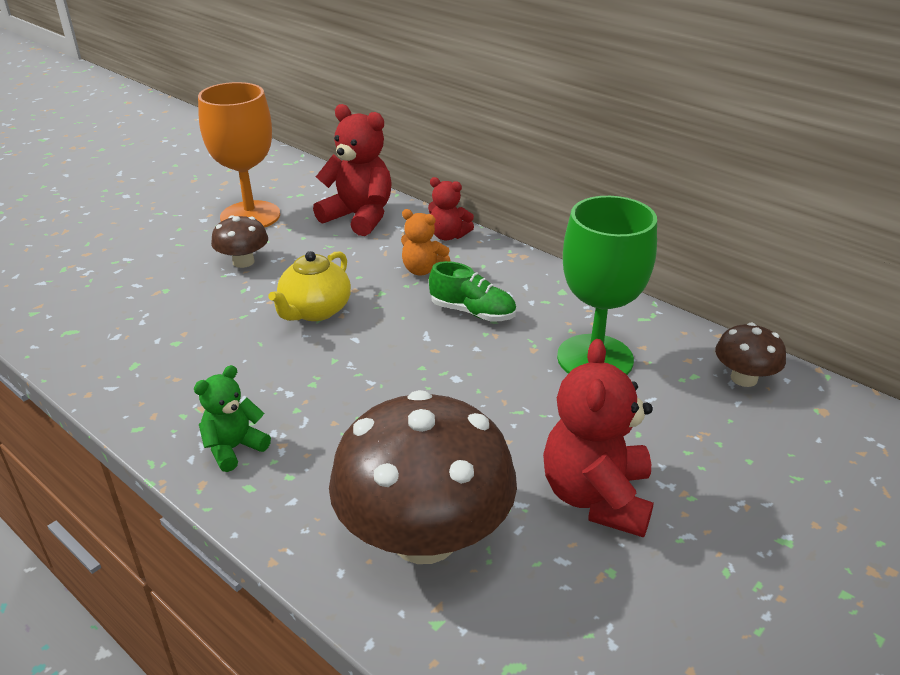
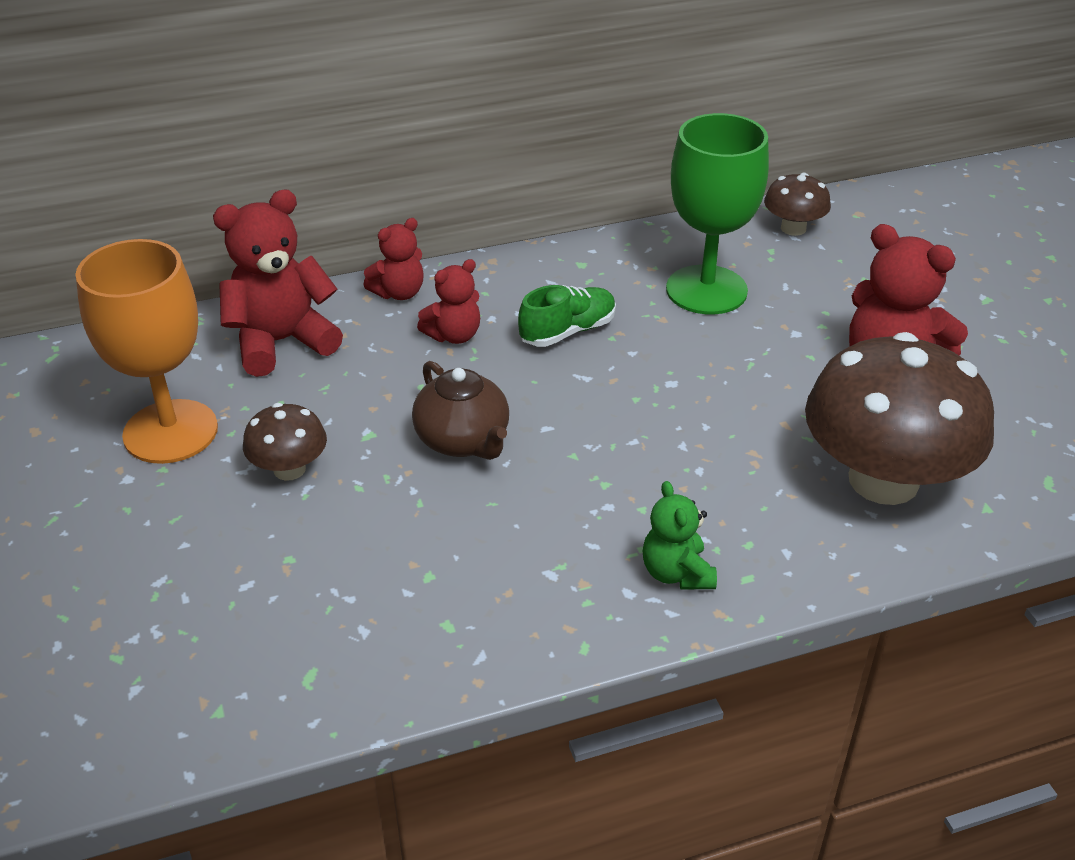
camera: 60 degrees left, 5 degrees up
yellow teapot [268,251,351,321] -> brown teapot [412,361,509,460]
orange teddy bear [401,209,450,275] -> red teddy bear [417,259,480,344]

